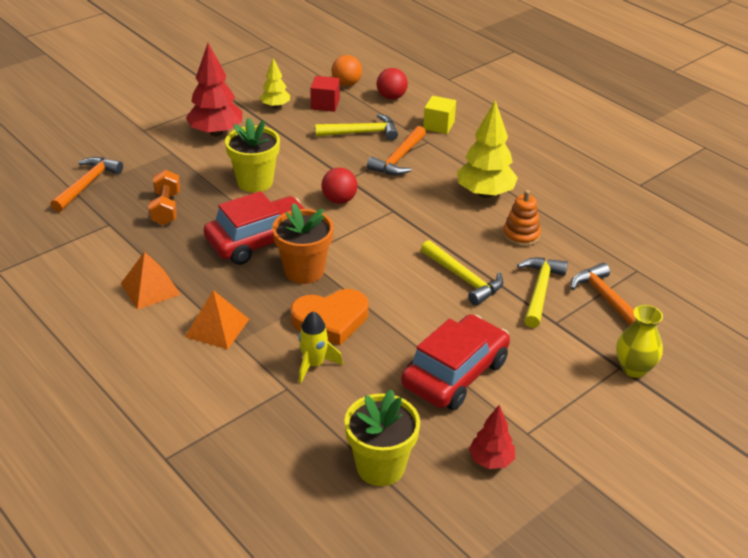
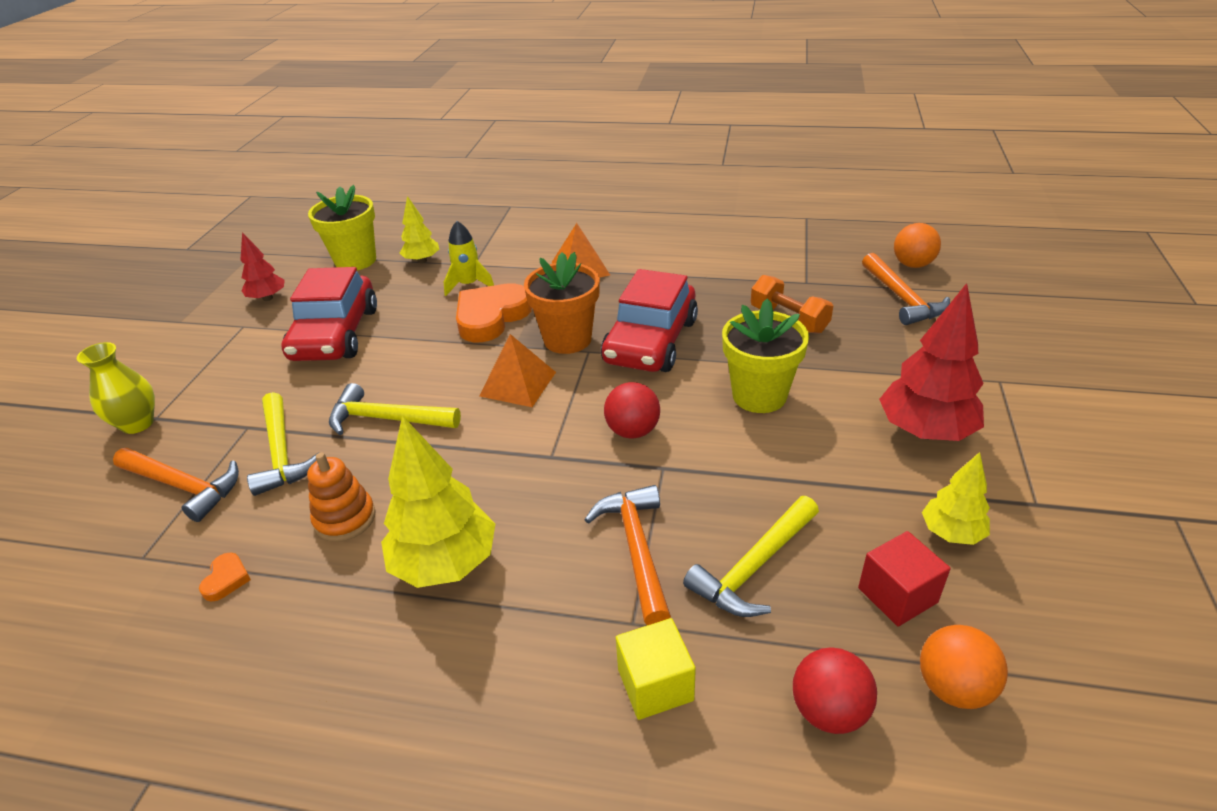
camera: 145 degrees right, 0 degrees up
orange pyramid [121,251,181,310] -> orange pyramid moved to [479,334,556,407]
none -> orange heart [199,552,251,602]
none -> yellow tree [400,196,439,263]
none -> orange ball [894,223,941,268]

